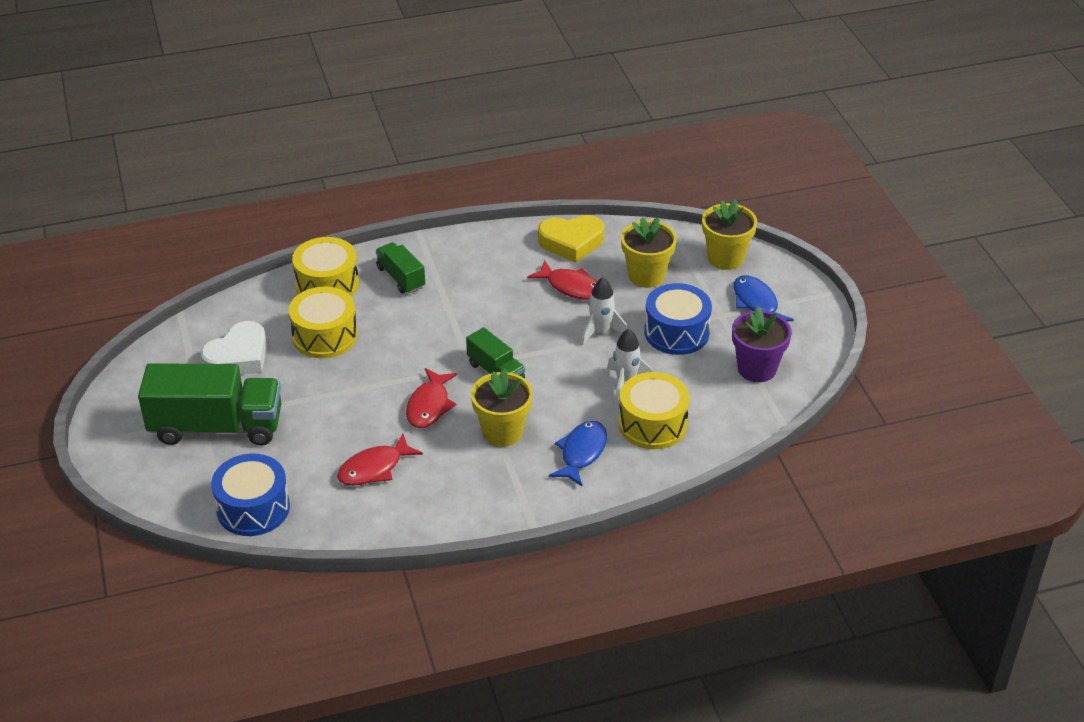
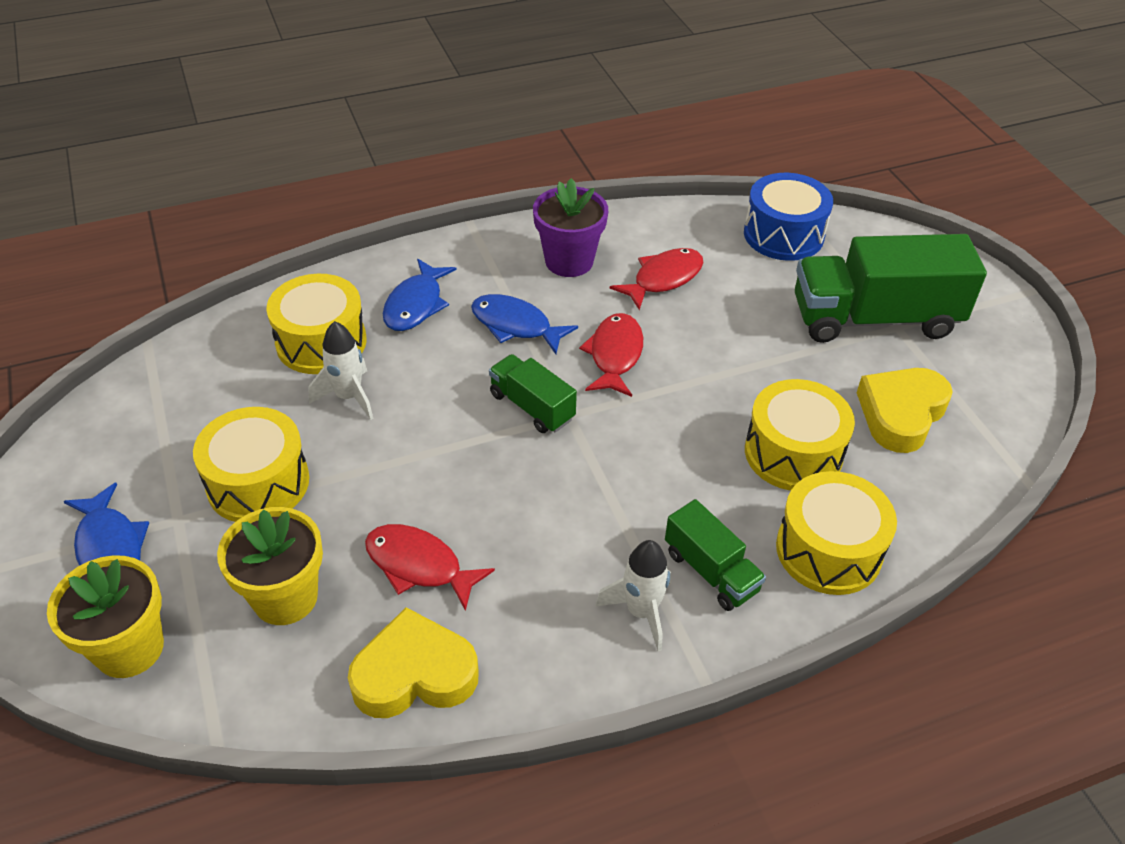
camera: 175 degrees right, 5 degrees up
white heart [201,321,267,375] -> yellow heart [857,368,953,453]
yellow flower pot [471,368,533,447] -> blue fish [471,294,578,354]
white rocket [582,277,627,345] -> white rocket moved to [595,540,671,651]
blue drum [644,283,712,355] -> yellow drum [193,407,309,522]
purple flower pot [732,307,792,382] -> purple flower pot moved to [533,178,608,277]

